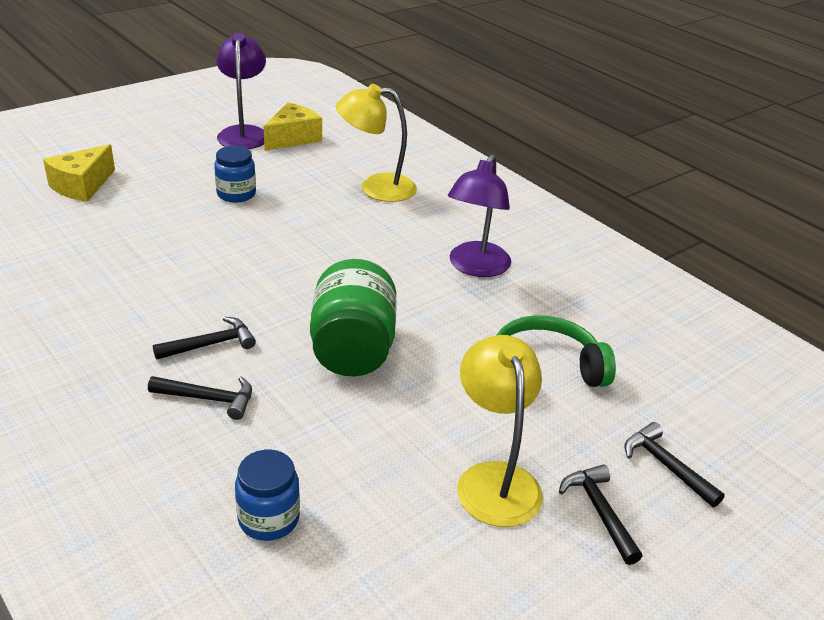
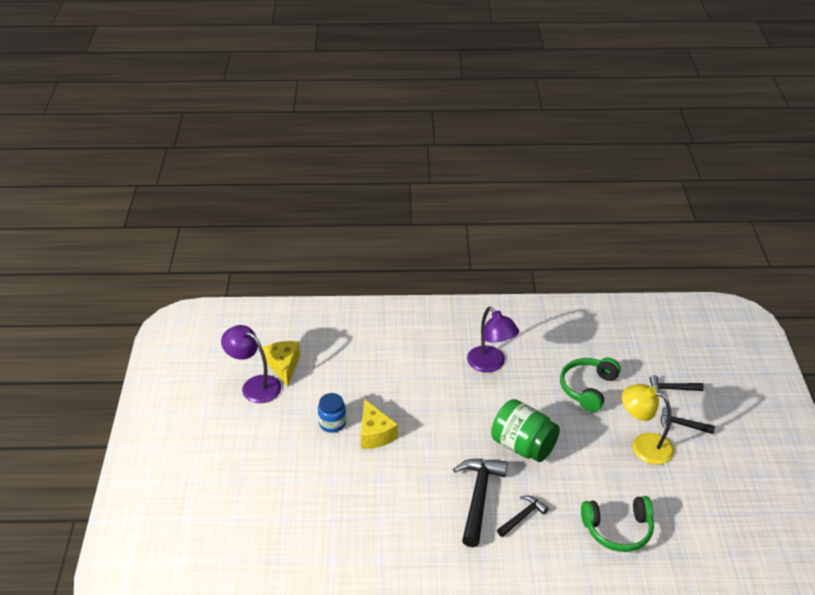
camera: 50 degrees left, 5 degrees up
yellow cheese [43,144,115,202] -> yellow cheese moved to [361,400,398,449]
black hammer [153,317,256,360] -> black hammer [453,459,507,547], size x1.82
blue jar [235,450,300,541] -> green headphones [581,496,654,552]
yellow lamp [336,84,417,202] -> none

